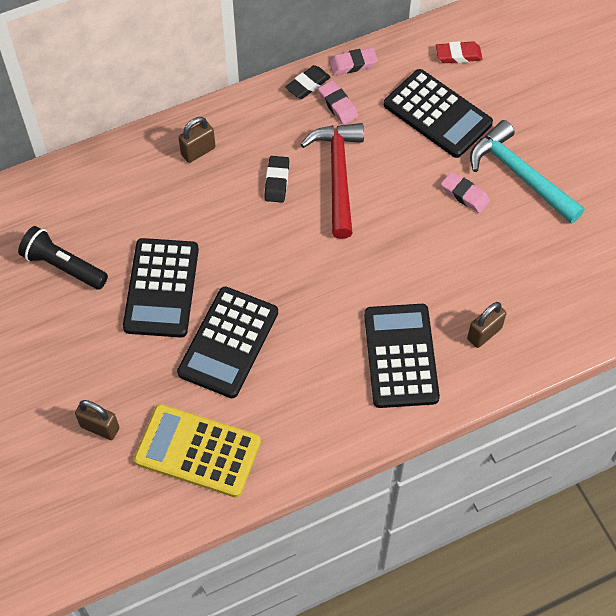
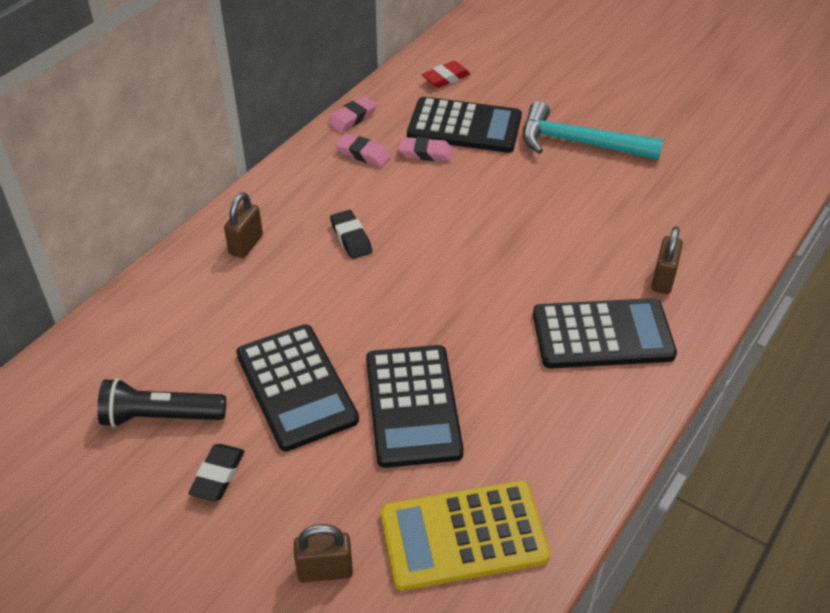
camera: 30 degrees left, 15 degrees down
black eraser [285,65,331,99] -> black eraser moved to [188,444,244,501]
red hammer [301,123,364,239] -> none
black calculator [364,304,440,408] -> black calculator turned 120 degrees clockwise [533,298,677,369]
pink eraser [441,172,490,213] -> pink eraser moved to [398,137,453,162]

